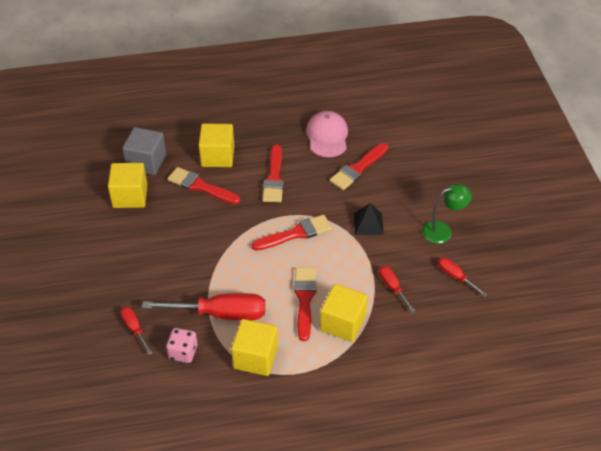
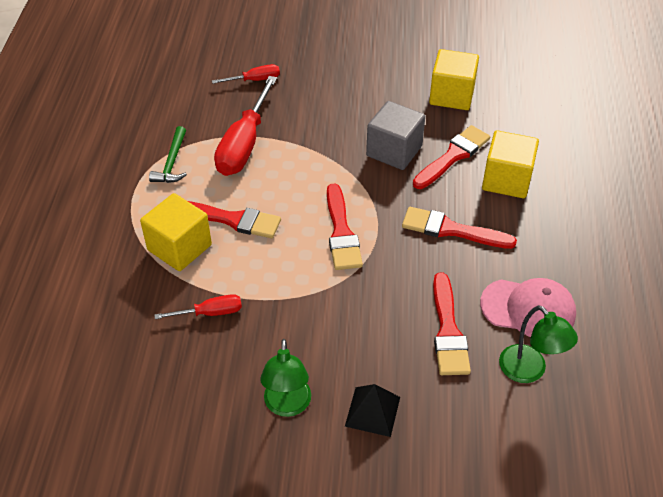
camera: 105 degrees right, 0 degrees up
grey cube [122,127,166,175] -> grey cube moved to [366,101,425,170]
pink dice [166,328,197,363] -> none
yellow cube [231,319,278,376] -> green hammer [149,126,187,183]
red brush [330,143,388,190] -> red brush turned 150 degrees counterclockwise [433,273,471,375]
black pyramid [354,203,384,235] -> black pyramid moved to [345,384,400,437]
red screwdriver [438,258,488,297] -> none
none -> green lamp [499,305,578,383]

